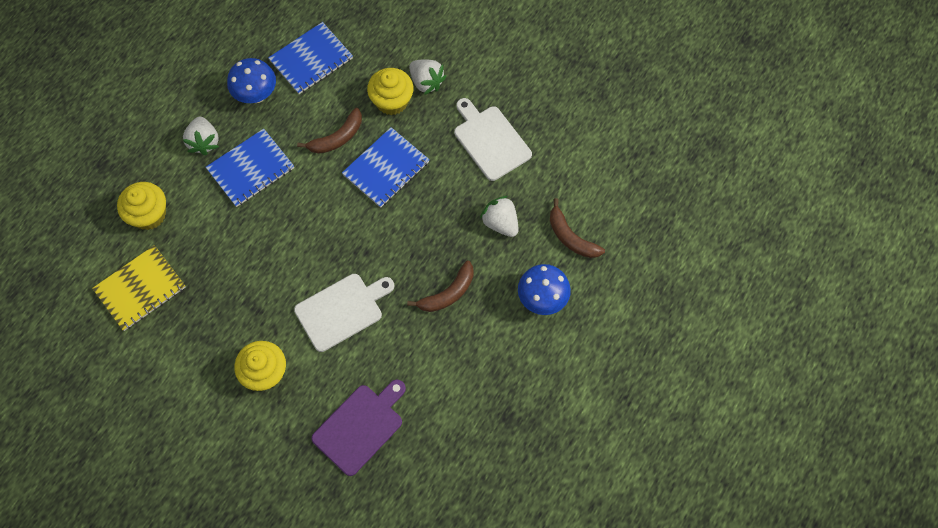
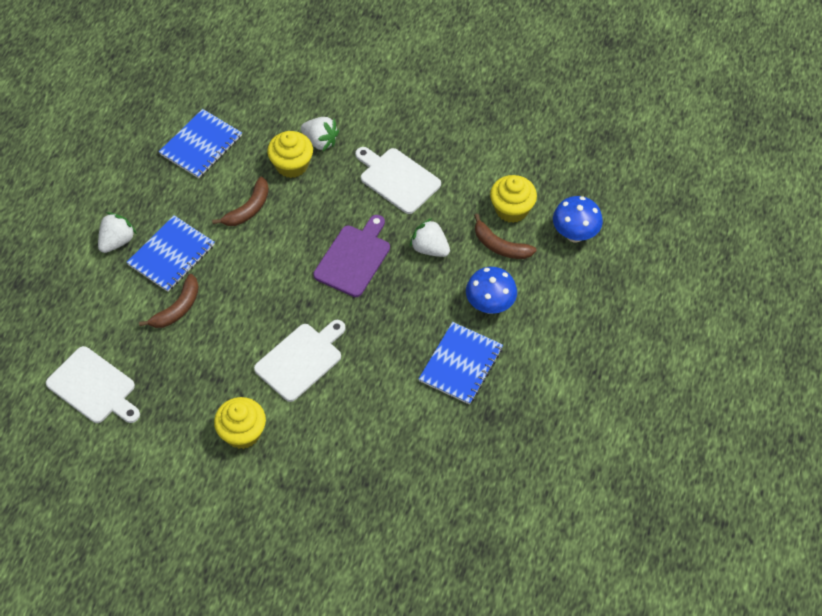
camera: 15 degrees left, 10 degrees down
yellow notebook [92,245,186,331] -> white cutting board [46,346,140,423]
yellow cupcake [117,182,166,230] -> yellow cupcake moved to [490,175,537,223]
white strawberry [183,117,219,155] -> white strawberry turned 120 degrees counterclockwise [98,212,137,253]
blue mushroom [227,58,276,103] -> blue mushroom moved to [553,196,603,242]
purple cutting board [311,379,406,476] -> purple cutting board moved to [313,215,390,297]
blue notebook [342,127,430,208] -> blue notebook moved to [419,322,503,405]
brown banana [407,261,474,312] -> brown banana moved to [139,274,199,328]

